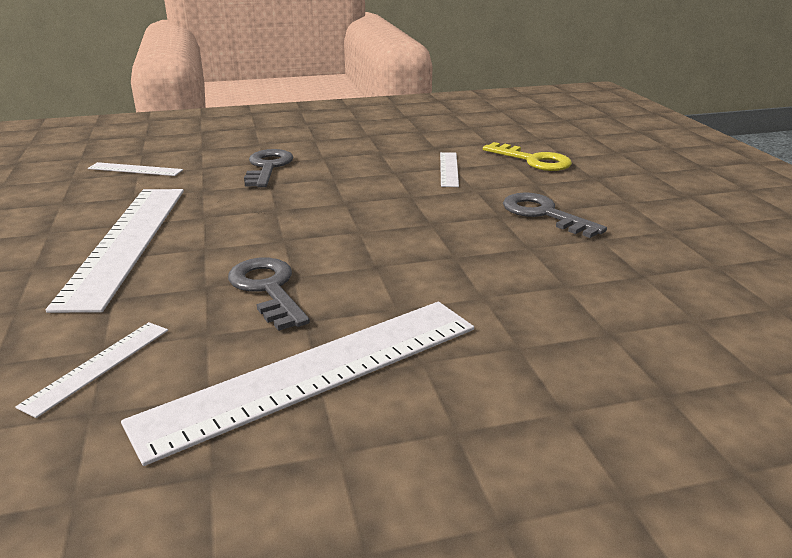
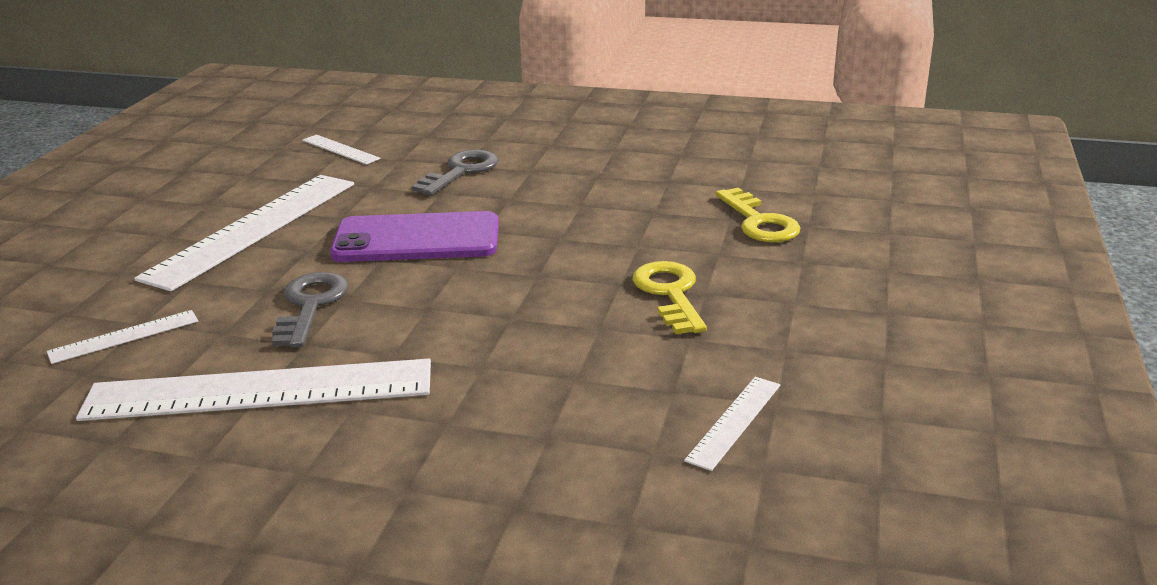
camera: 30 degrees right, 0 degrees up
white ruler [440,152,459,187] -> white ruler moved to [684,377,780,471]
grey key [503,192,607,238] -> yellow key [632,261,707,334]
none -> purple phone [330,211,499,262]

